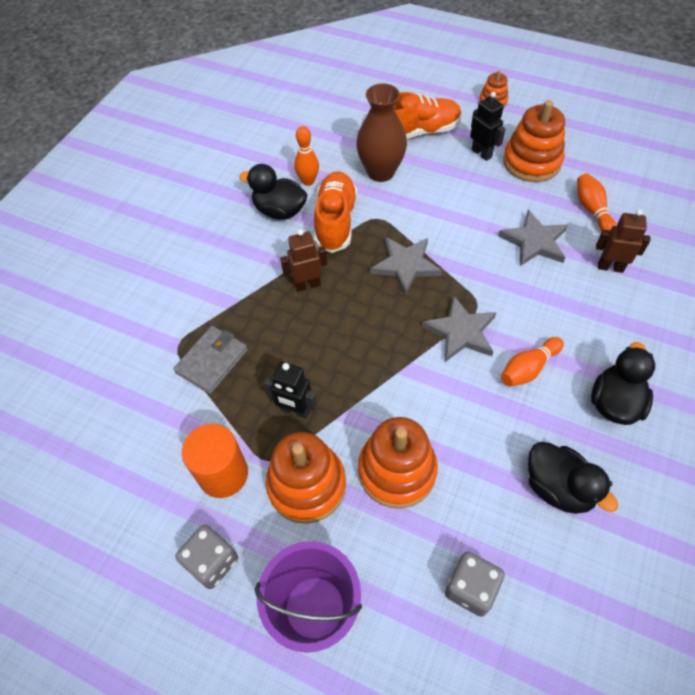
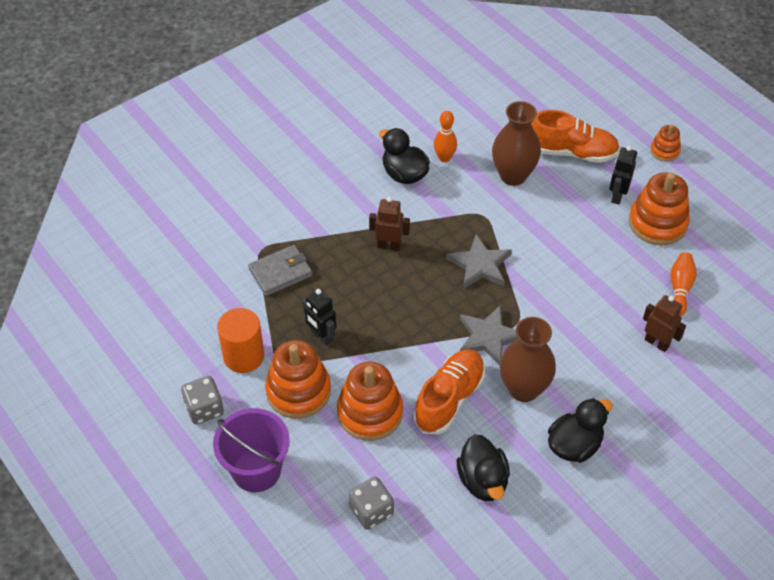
camera: 25 degrees right, 5 degrees down
orange shoe [314,171,357,253] -> orange shoe moved to [413,349,485,434]
black robot [470,92,505,161] -> black robot turned 150 degrees counterclockwise [609,146,637,205]
grey star [498,210,568,266] -> none
orange bowling pin [501,337,564,387] -> brown vase [500,317,556,402]

